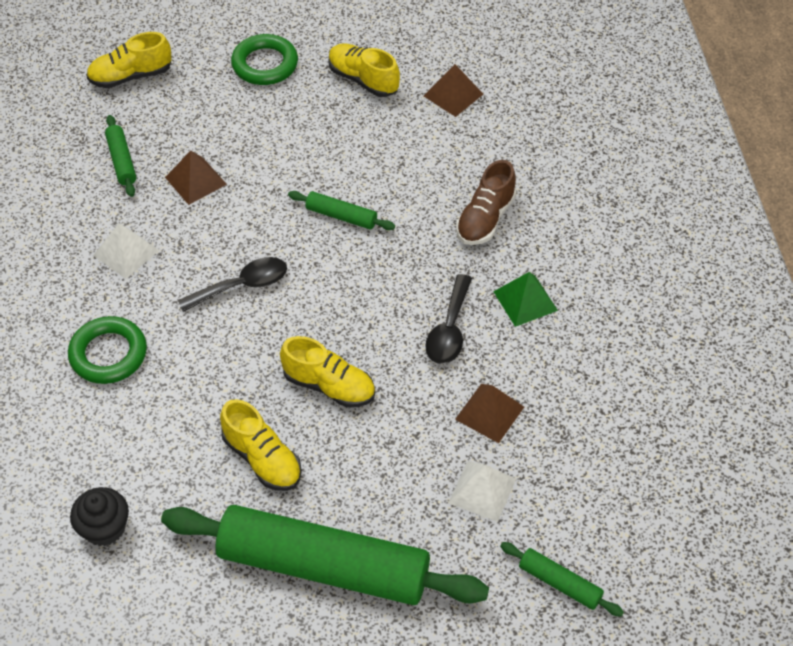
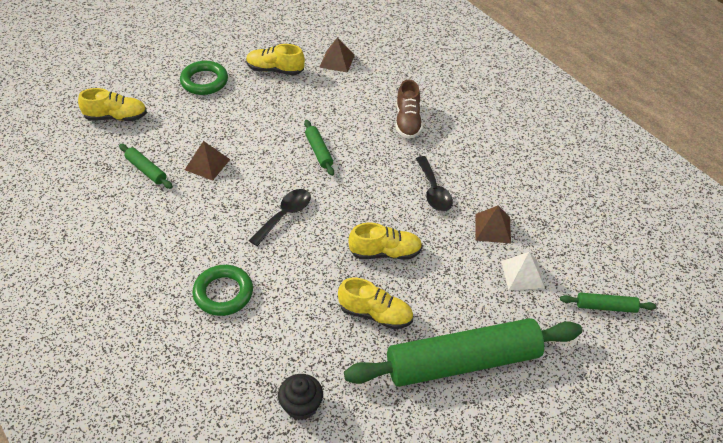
camera: 30 degrees left, 5 degrees down
yellow shoe [86,32,172,88] -> yellow shoe turned 135 degrees counterclockwise [78,88,147,121]
white pyramid [93,223,160,279] -> none
green rolling pin [288,191,395,230] -> green rolling pin turned 75 degrees clockwise [304,120,334,176]
green pyramid [493,272,558,327] -> none

